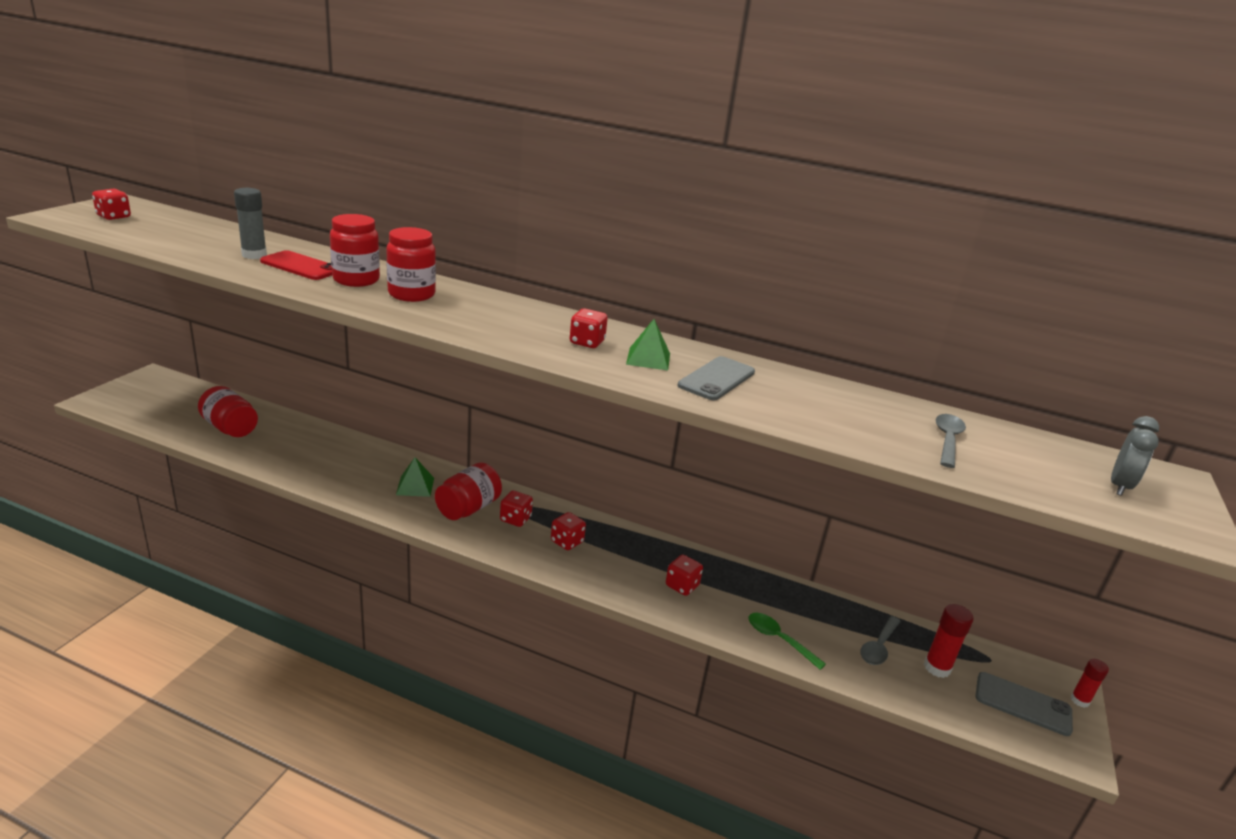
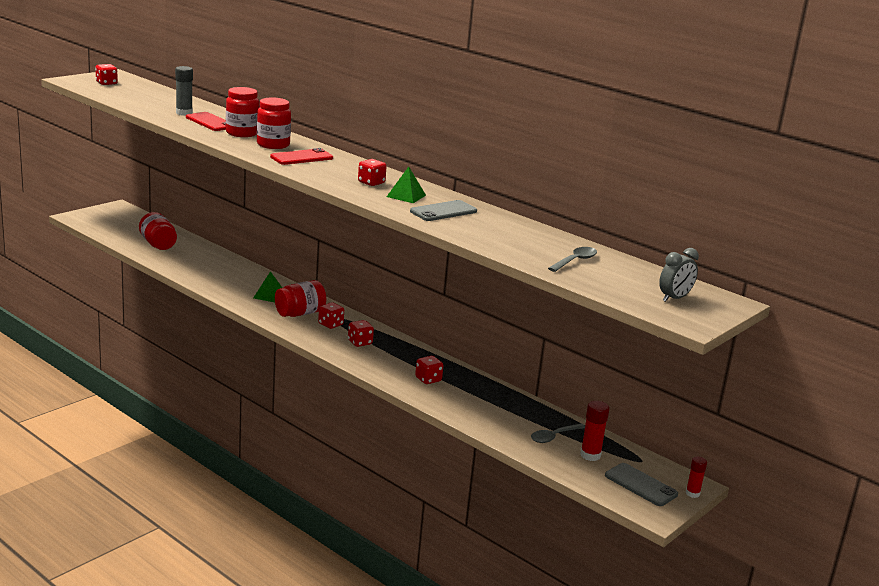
camera: 20 degrees right, 5 degrees down
green spoon [749,613,826,670] -> none
none -> red phone [270,148,333,165]

